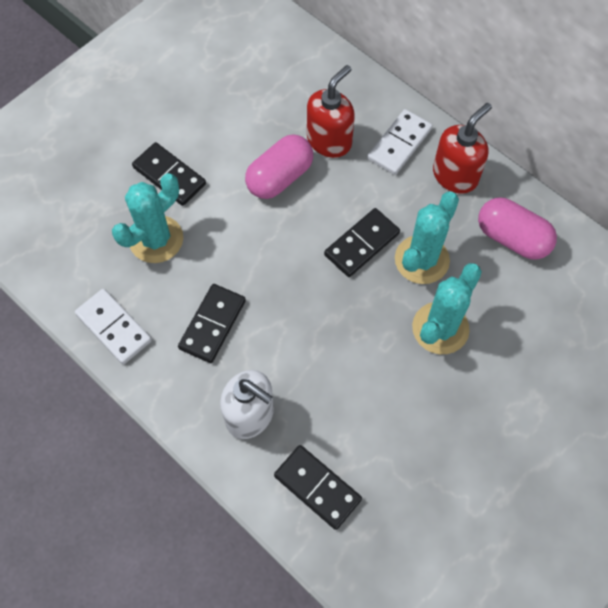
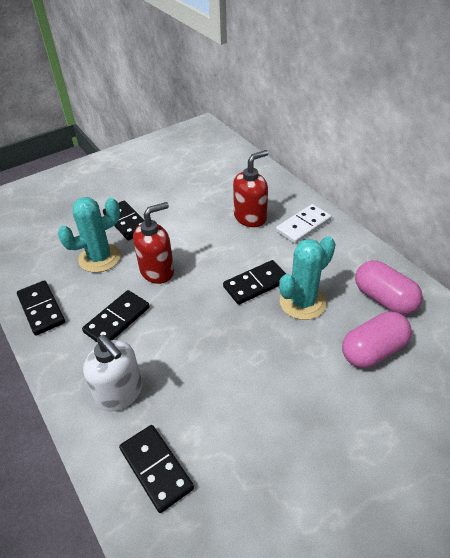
camera: 15 degrees right, 20 degrees down
white domino [75,289,152,364] -> black domino [17,280,65,335]
pink capsule [245,135,313,199] -> pink capsule moved to [342,312,412,368]
turquoise cactus [412,263,482,354] -> none
red soap dispenser [433,103,492,194] -> red soap dispenser moved to [133,202,174,284]

